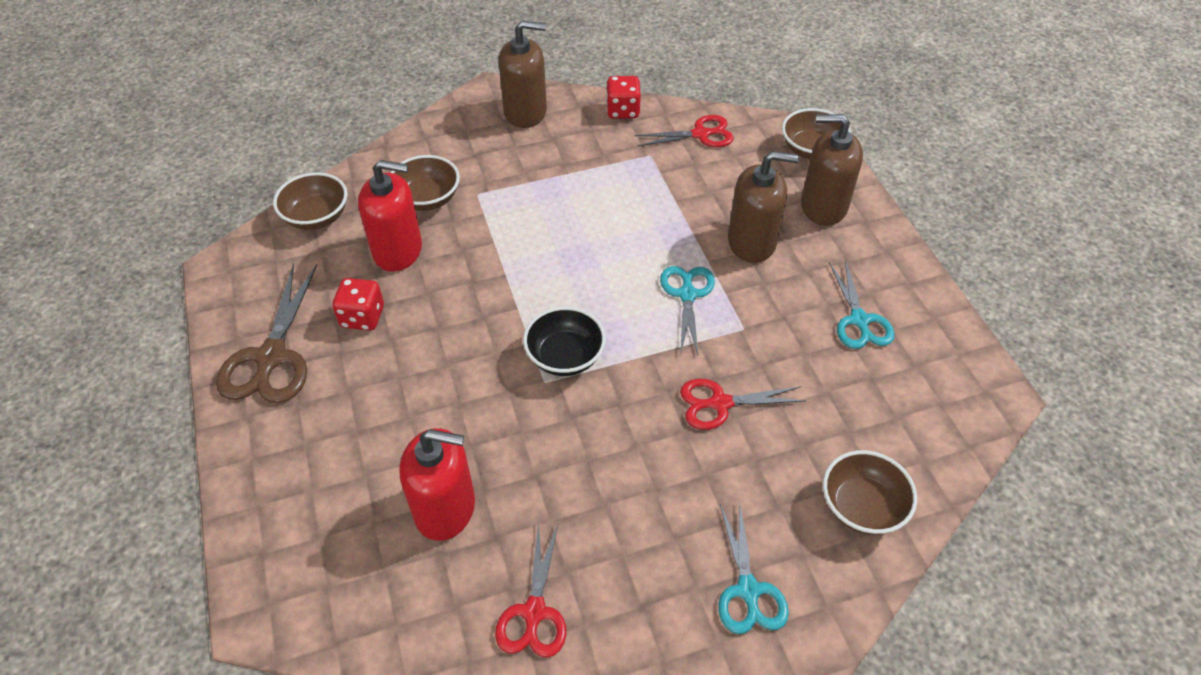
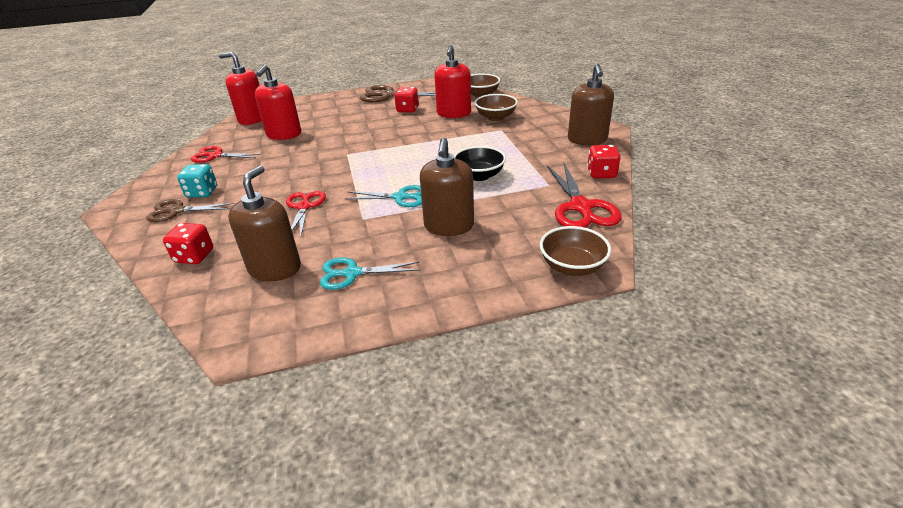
camera: 95 degrees right, 15 degrees down
black bowl [523,307,606,376] -> black bowl moved to [454,146,506,181]
red scissors [634,115,734,147] -> red scissors [547,163,622,228], size x1.51
turquoise scissors [718,501,789,634] -> brown scissors [146,199,235,222]
brown soap dispenser [801,114,863,226] -> brown soap dispenser moved to [228,165,301,281]
brown bowl [823,450,917,535] -> red dice [163,223,213,264]
none -> turquoise dice [177,164,217,198]
none -> red soap dispenser [219,52,262,125]

